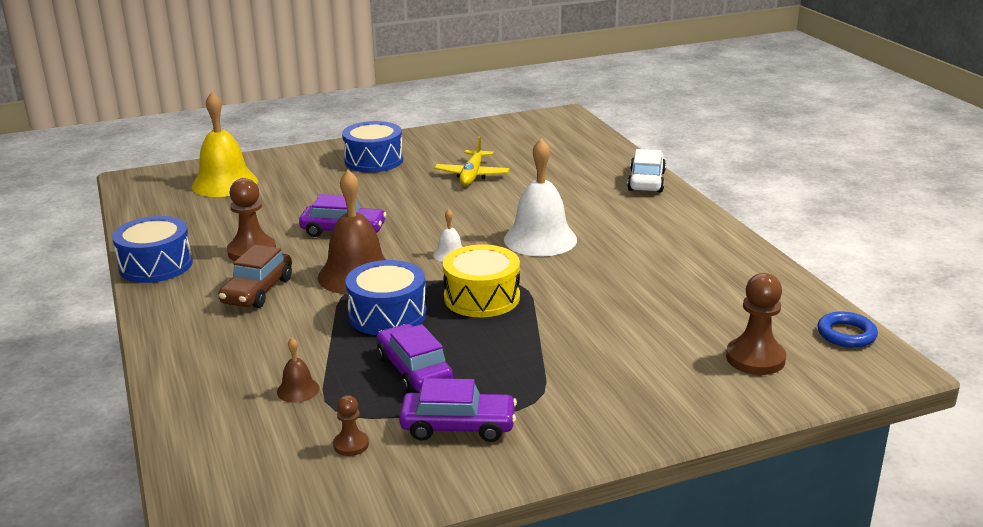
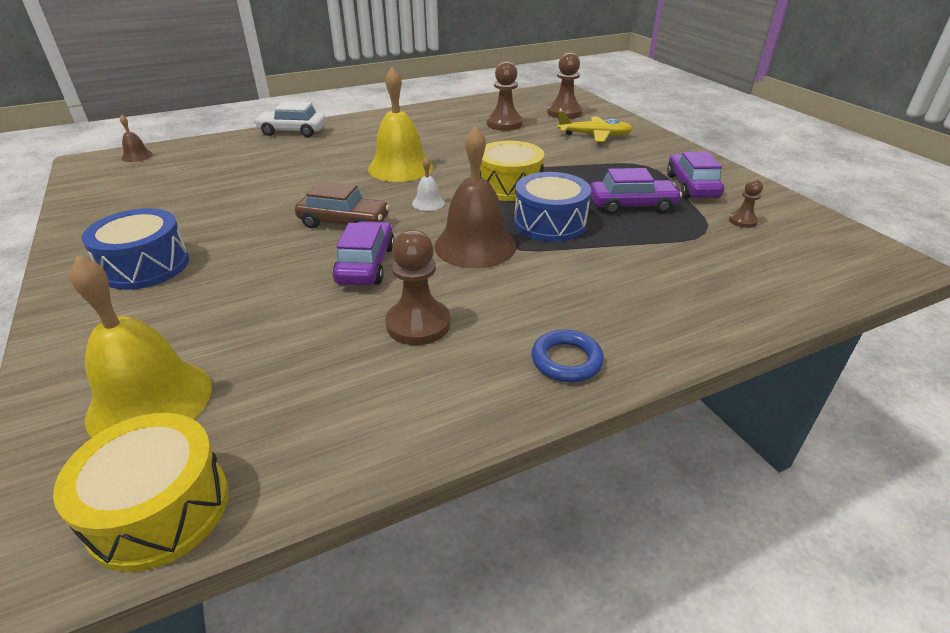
camera: 95 degrees left, 10 degrees up
blue drum [112,216,193,283] -> none
brown car [219,244,292,308] -> brown car moved to [295,181,390,228]
brown bell [277,338,319,403] -> brown bell moved to [120,114,153,162]
purple car [377,324,453,393] -> purple car turned 150 degrees counterclockwise [590,168,682,214]
yellow plane [434,136,510,186] -> yellow plane moved to [557,111,633,142]
white bell [504,138,577,256] -> yellow bell [368,67,433,182]
blue ring [817,311,878,348] -> blue ring moved to [532,330,604,382]
none -> yellow drum [53,413,229,572]
none -> brown pawn [487,61,523,131]

